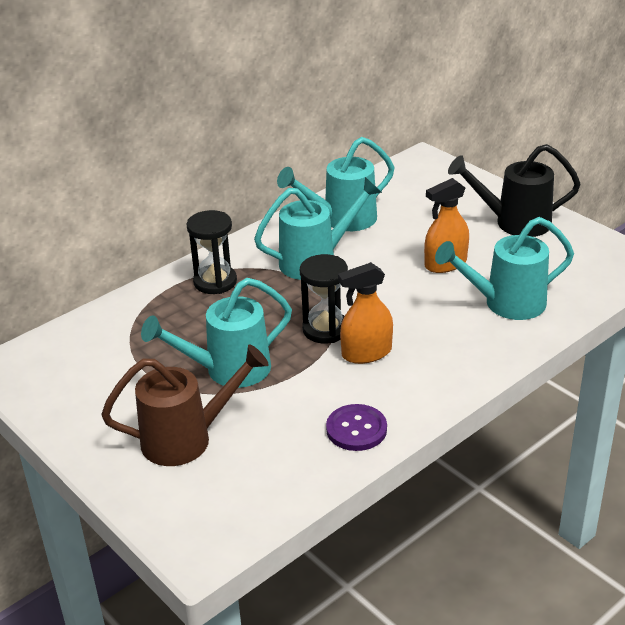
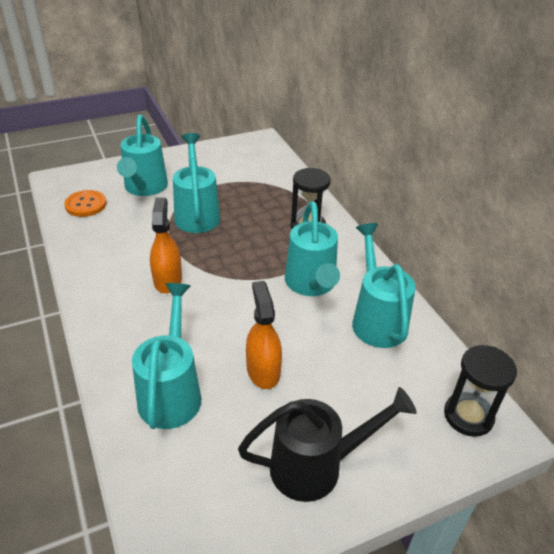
camera: 105 degrees right, 5 degrees up
brown watering can [101,345,269,466] -> turquoise watering can [117,115,168,196]
black hourglass [300,254,348,343] -> black hourglass moved to [444,345,517,437]
purple button [326,404,387,451] -> none
black watering can [448,144,581,237] -> black watering can turned 60 degrees clockwise [238,387,417,502]
none -> orange button [64,190,107,217]

